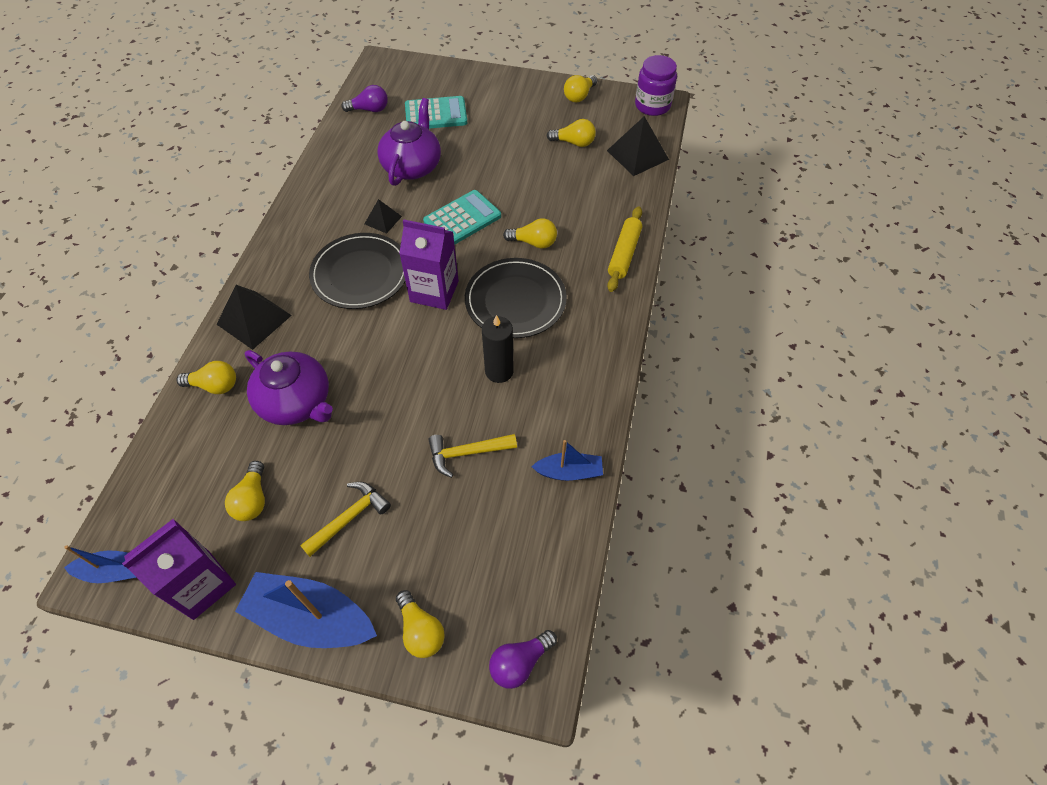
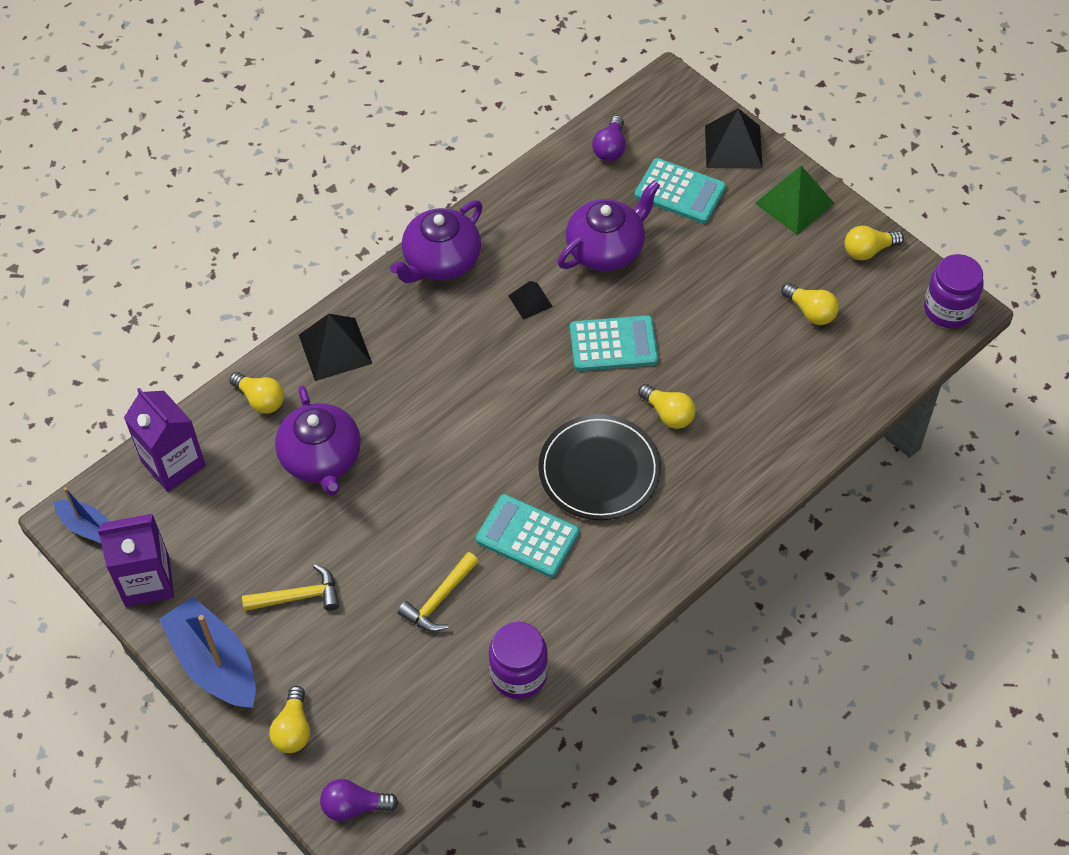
camera: 35 degrees right, 0 degrees up
yellow light bulb [225,461,265,521] -> none
black plate [309,233,405,309] -> none
purple light bulb [341,85,388,112] -> purple light bulb turned 75 degrees clockwise [592,115,625,161]
purple carton [399,219,459,310] -> purple carton moved to [124,388,206,492]
yellow hammer [429,434,517,478] -> yellow hammer turned 75 degrees counterclockwise [398,552,479,632]
black candle [482,315,514,383] -> turquoise calculator [476,494,579,577]
blue boat [532,440,603,481] -> purple jar [489,622,548,699]
black pyramid [607,116,669,176] -> black pyramid moved to [705,108,762,168]
yellow rolling pin [607,206,642,292] -> none
none -> purple teapot [390,200,482,283]
none -> green pyramid [755,166,834,235]

